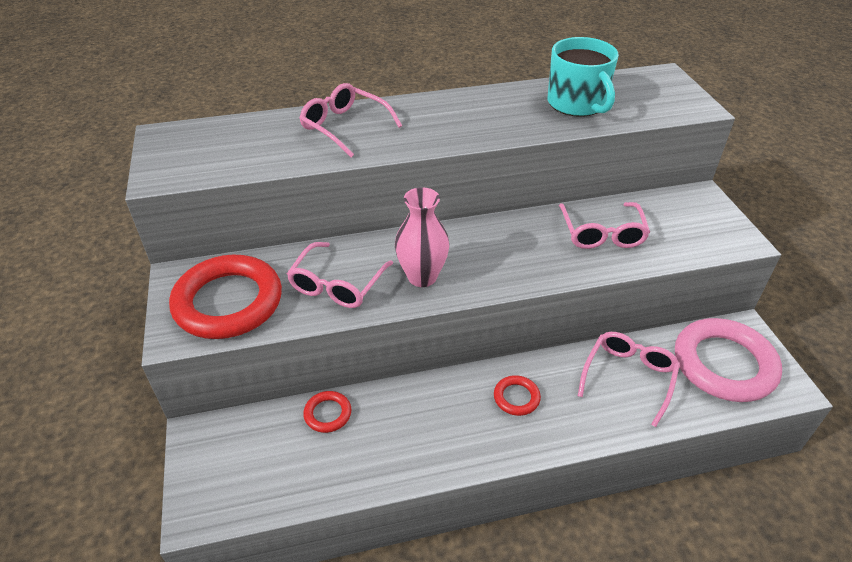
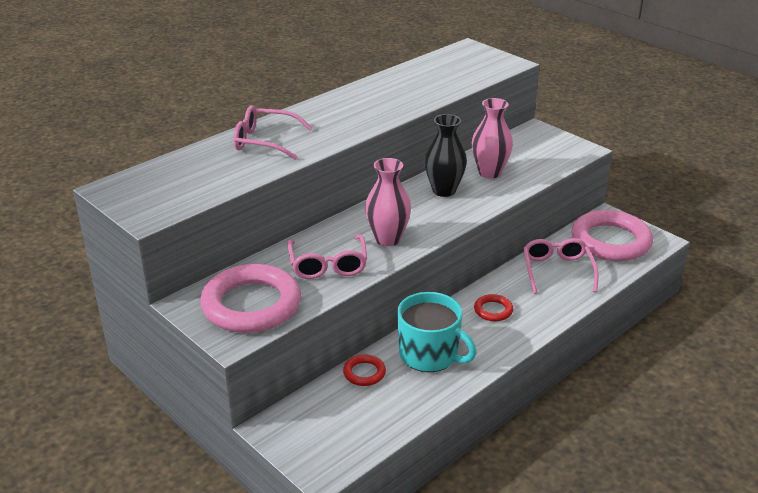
camera: 30 degrees left, 10 degrees down
red ring [169,254,282,339] -> pink ring [200,264,301,333]
turquoise mug [547,37,619,117] -> turquoise mug moved to [397,292,477,372]
pink glasses [559,202,650,249] -> pink vase [472,98,513,179]
none -> black vase [424,114,467,197]

